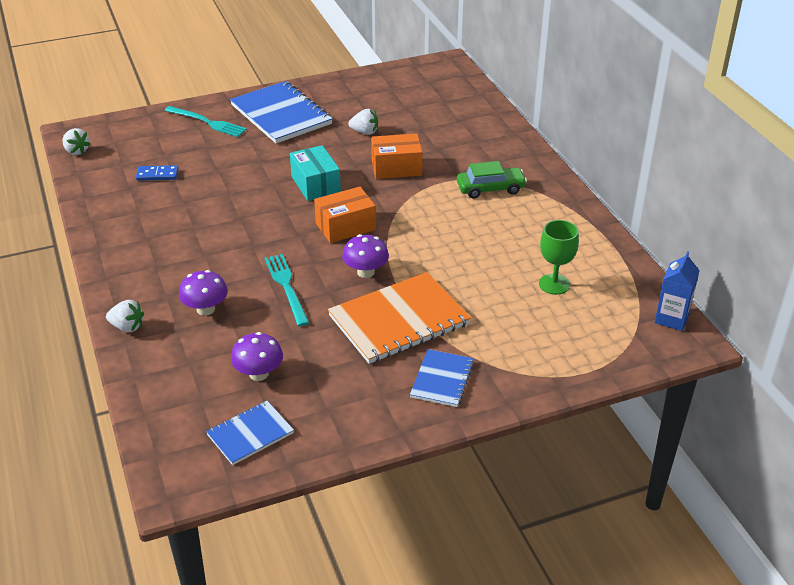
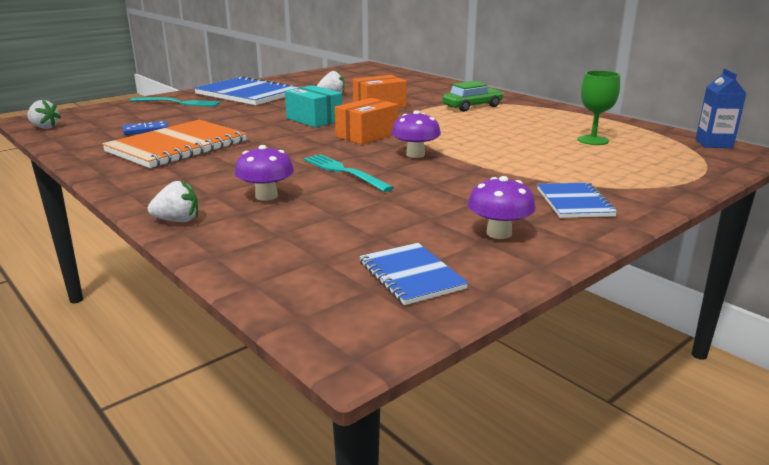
camera: 20 degrees left, 15 degrees down
blue notebook [206,401,294,465] -> blue notebook turned 60 degrees counterclockwise [359,243,468,305]
purple mushroom [231,332,283,381] -> purple mushroom moved to [468,176,536,239]
orange notebook [328,272,471,364] -> orange notebook moved to [102,120,247,168]

